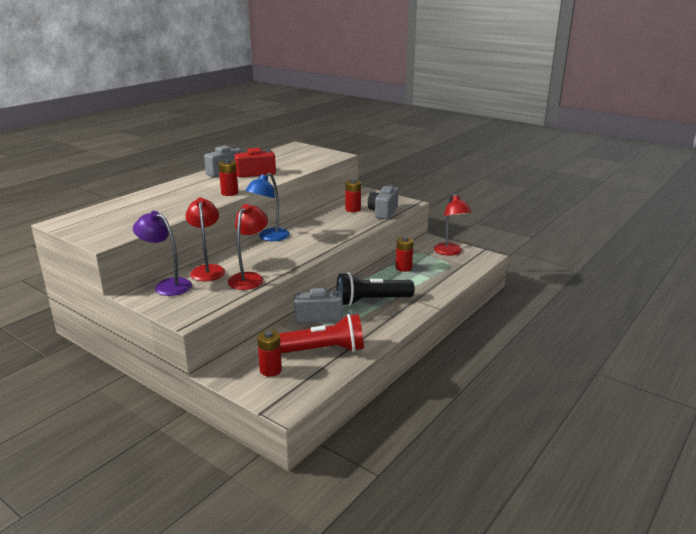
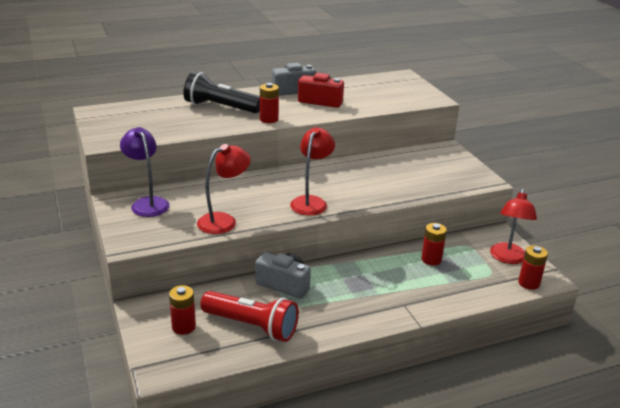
camera: 30 degrees right, 5 degrees up
red lamp [185,197,225,281] -> red lamp moved to [290,127,335,216]
blue lamp [245,173,290,241] -> none
black flashlight [337,272,415,306] -> black flashlight moved to [184,71,260,113]
red battery [345,179,361,212] -> red battery moved to [518,245,548,290]
grey camera [368,185,399,219] -> none

